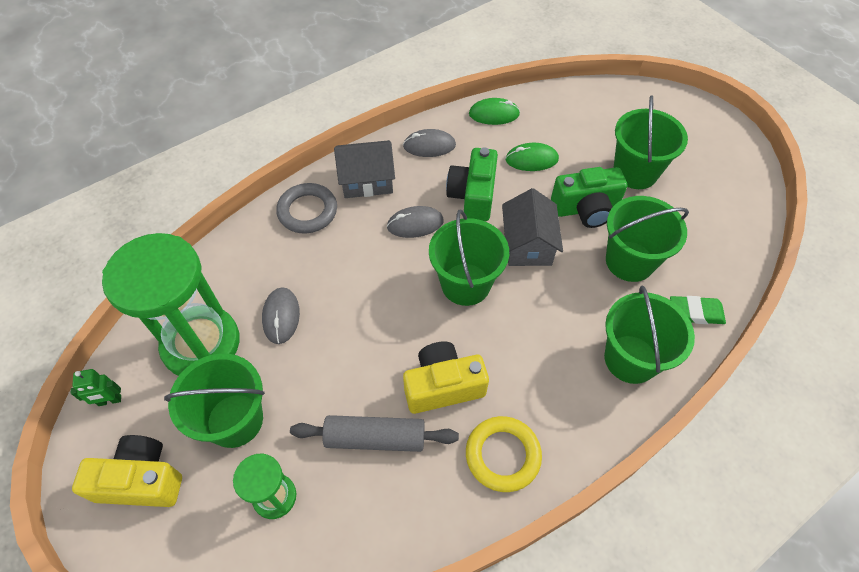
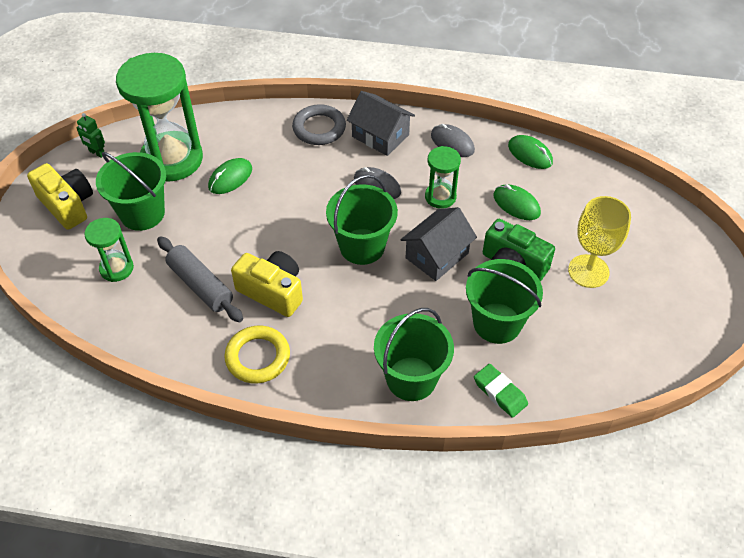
camera: 45 degrees right, 5 degrees down
grey mouse [262,287,300,344] -> green mouse [208,158,252,194]
green camera [446,147,498,221] -> green hourglass [425,146,461,209]
green bucket [614,95,688,189] -> yellow goblet [568,196,631,288]

